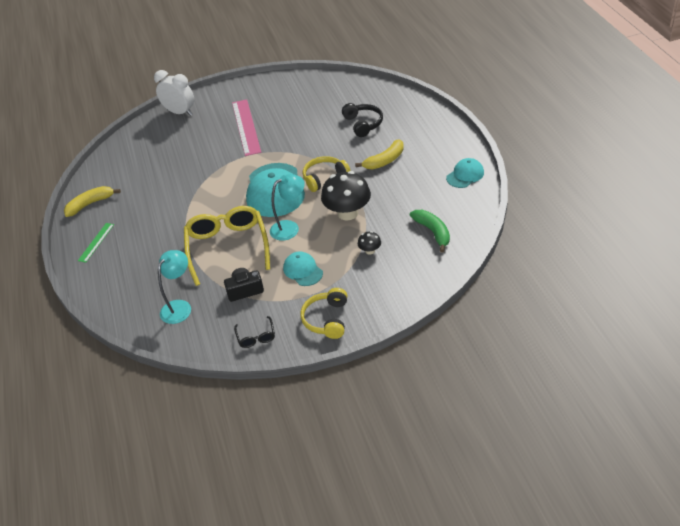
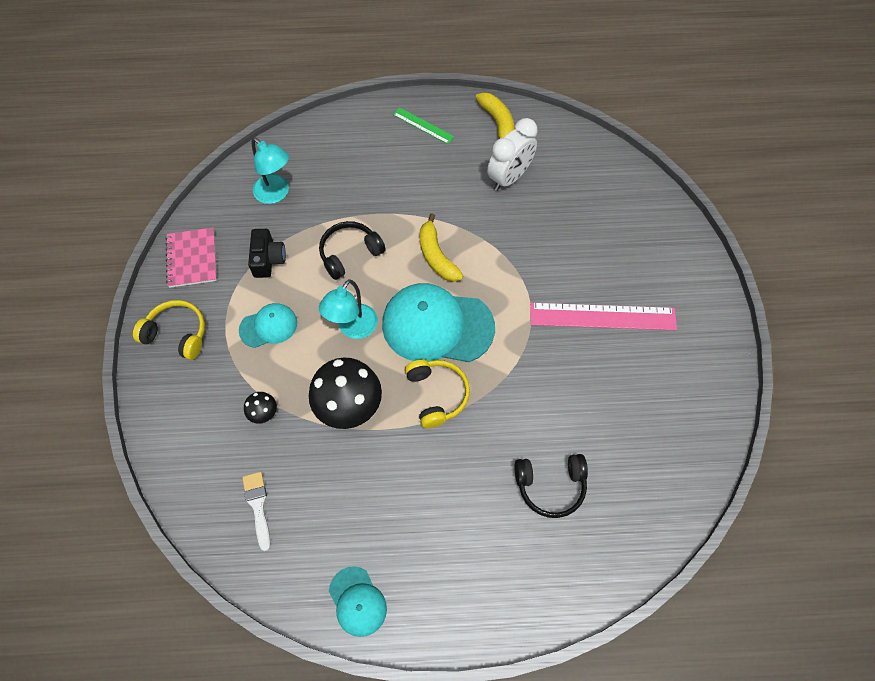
camera: 100 degrees right, 20 degrees up
white clock [154,70,194,116] -> white clock moved to [487,118,538,191]
yellow glasses [184,206,270,286] -> black headphones [319,221,386,280]
black glasses [234,316,275,348] -> pink notebook [166,227,217,288]
turquoise lamp [270,174,305,241] -> turquoise lamp turned 45 degrees clockwise [319,279,378,339]
yellow banana [355,139,404,169] -> yellow banana moved to [420,213,463,282]
green banana [410,210,450,252] -> white brush [242,472,271,551]

